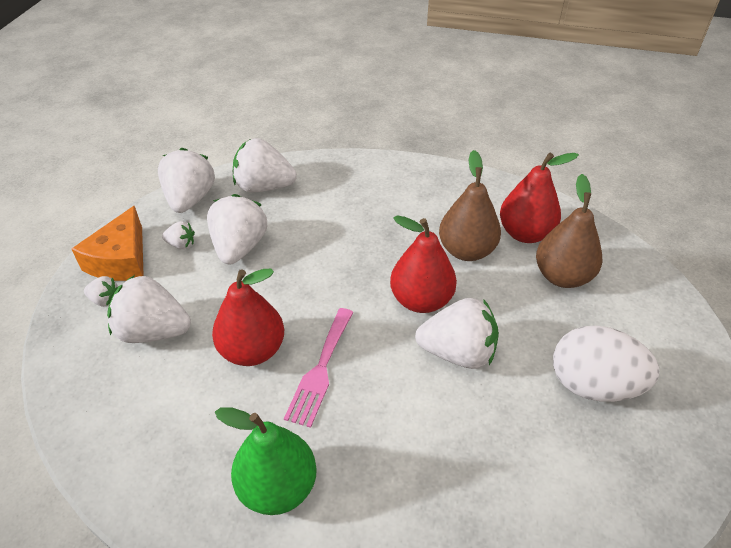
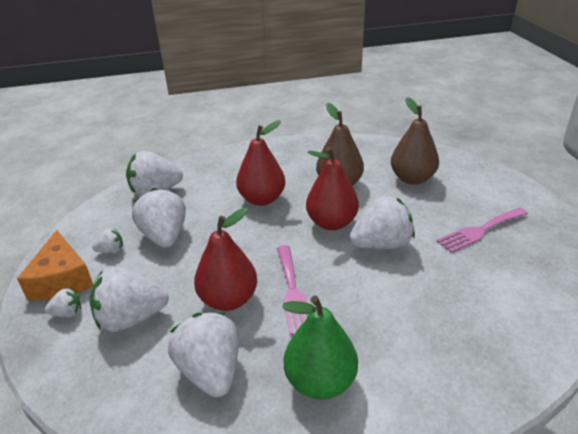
camera: 25 degrees left, 10 degrees down
white strawberry [158,148,215,213] -> white strawberry moved to [168,312,239,397]
red pear [500,153,579,243] -> red pear moved to [236,120,285,206]
white egg [553,326,659,402] -> pink fork [436,208,528,253]

